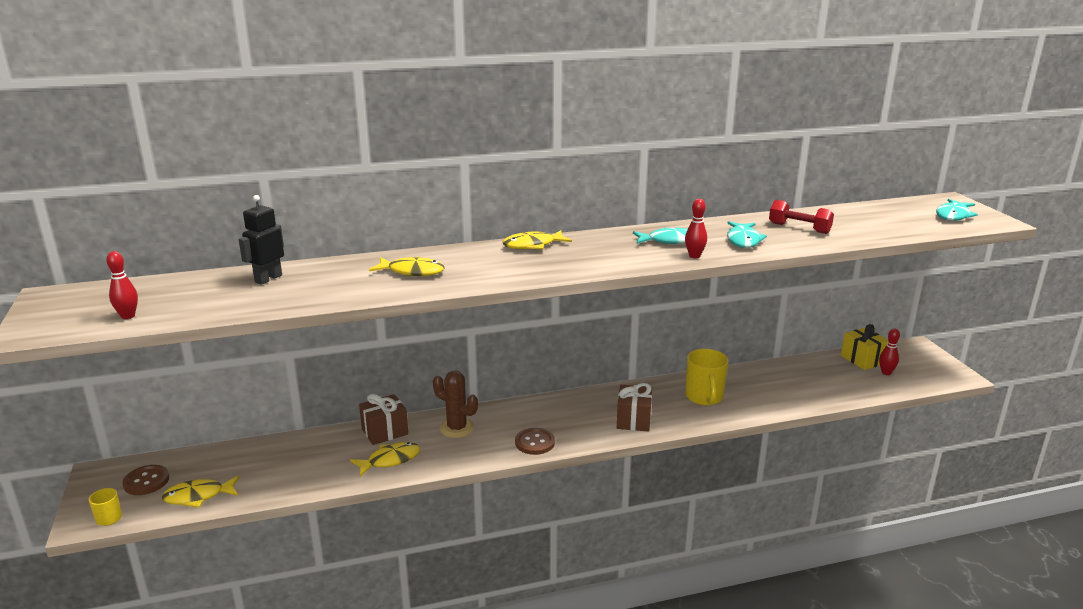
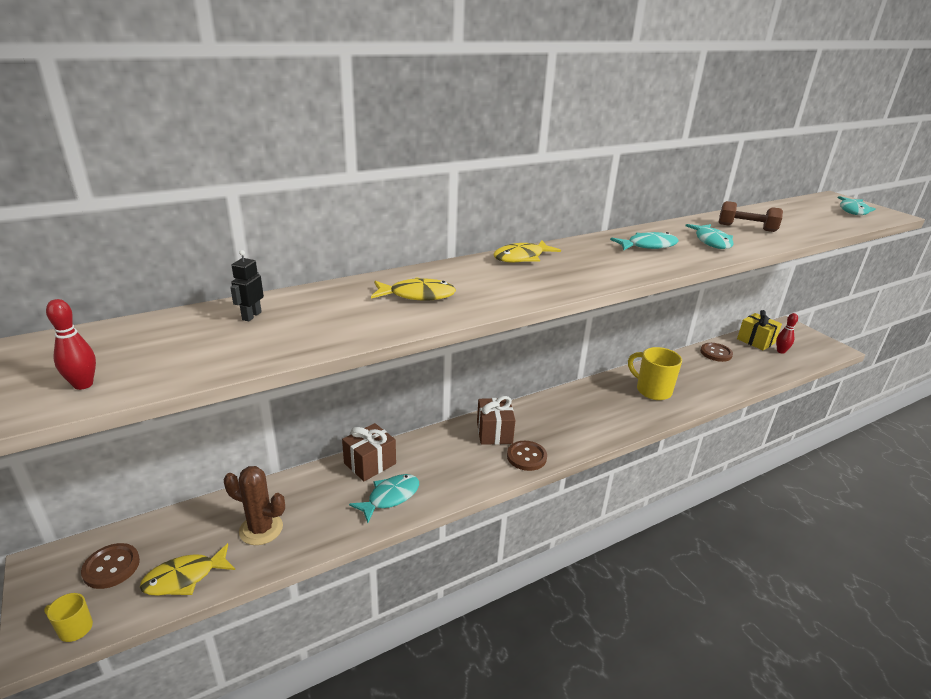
camera: 15 degrees left, 5 degrees up
black robot [239,195,284,285] -> black robot [230,250,264,321], size x0.66
yellow fish [350,442,420,476] -> turquoise fish [349,474,419,523]
brown cactus [433,371,478,438] -> brown cactus moved to [224,466,285,545]
brown gift [617,383,652,432] -> brown gift moved to [477,396,515,445]
red bowling pin [685,199,707,258] -> none
yellow mug [685,349,729,406] -> yellow mug turned 150 degrees clockwise [628,347,682,400]
red dumbbell [769,200,834,234] -> brown dumbbell [719,201,783,232]
none -> brown button [700,343,733,362]

